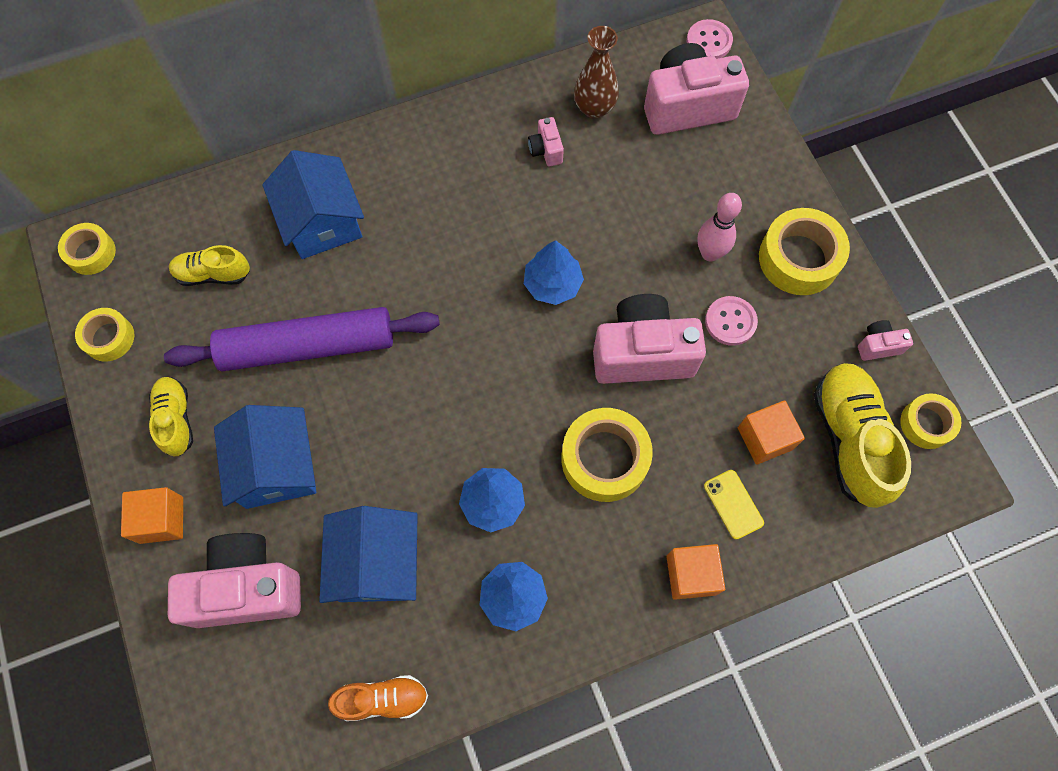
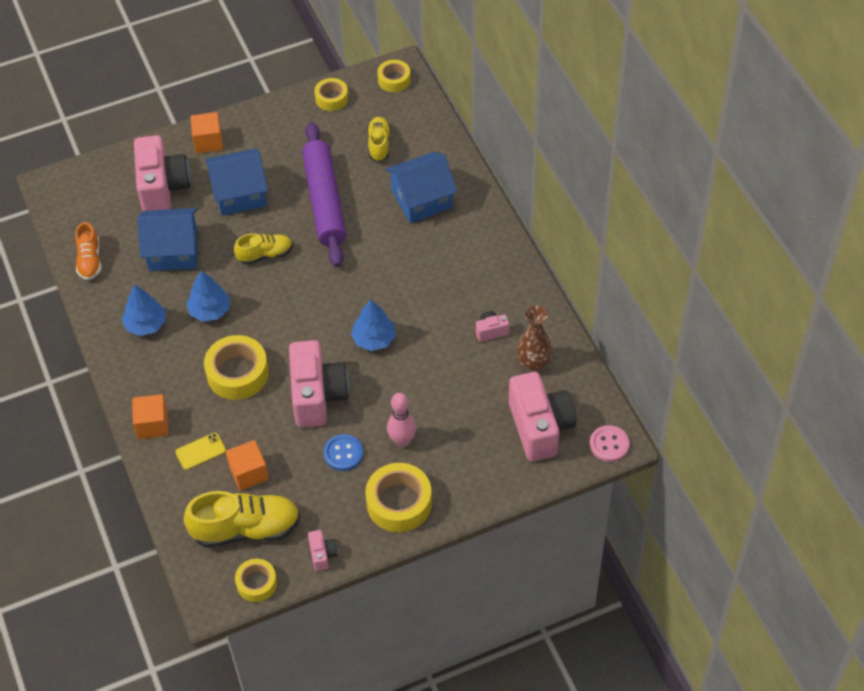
camera: 90 degrees right, 15 degrees down
yellow shoe [149,377,193,456] -> yellow shoe moved to [234,234,293,265]
pink button [705,296,758,346] -> blue button [324,434,363,471]

